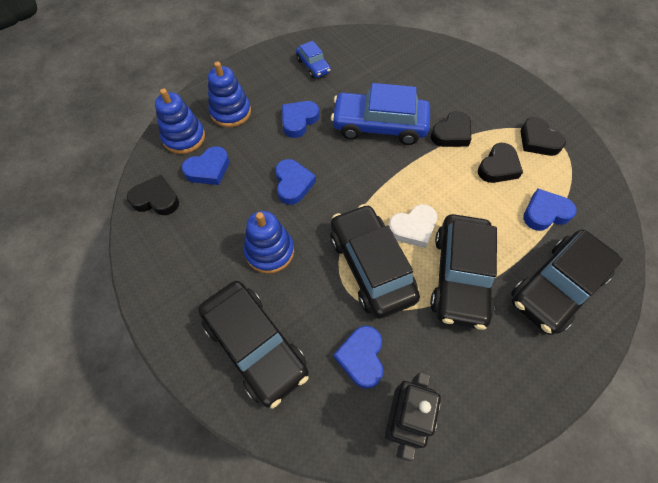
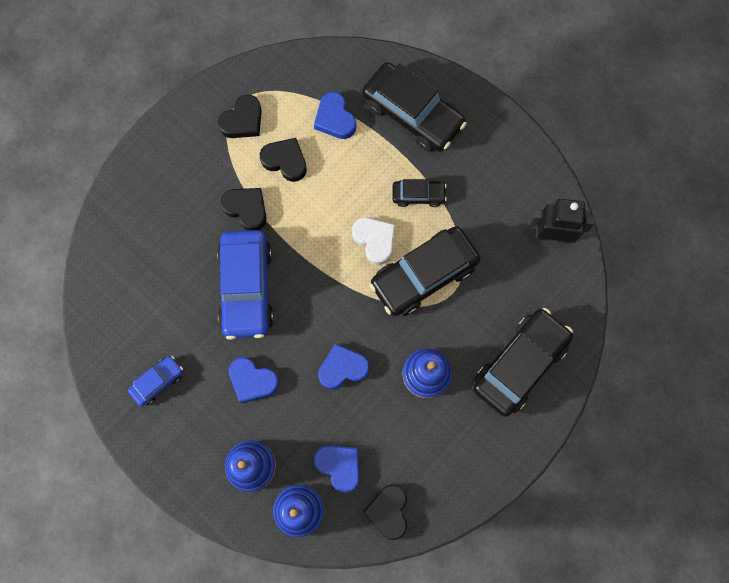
camera: 100 degrees left, 15 degrees up
blue heart [334,326,383,389] -> none
black car [430,214,497,330] -> black car [393,179,447,207], size x0.50

